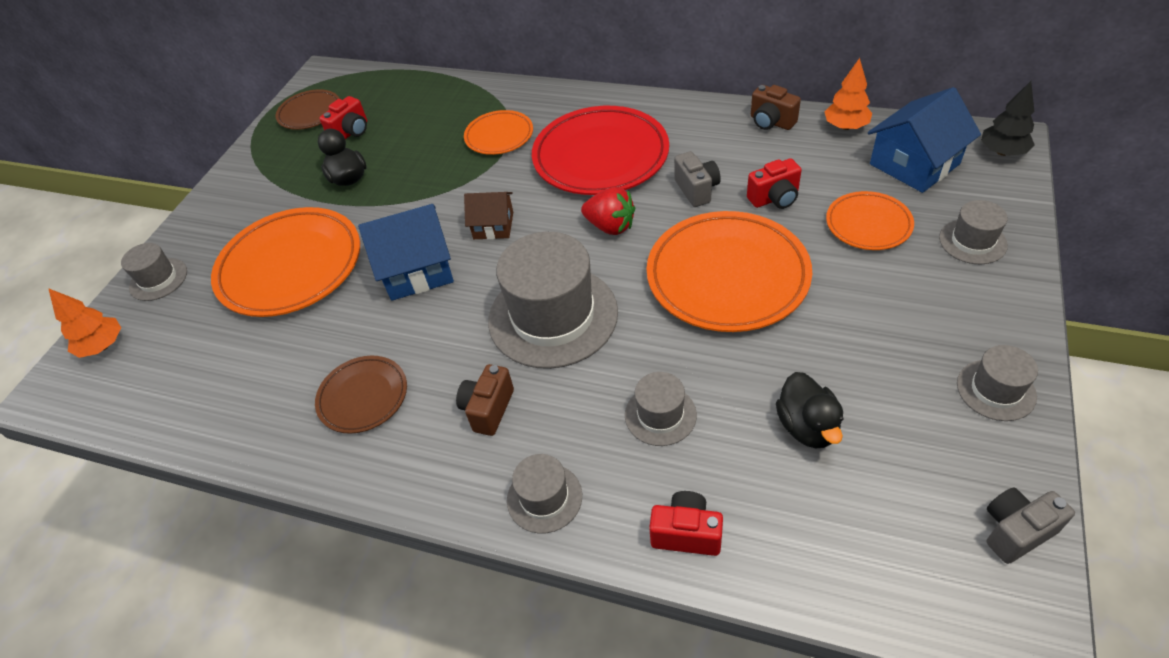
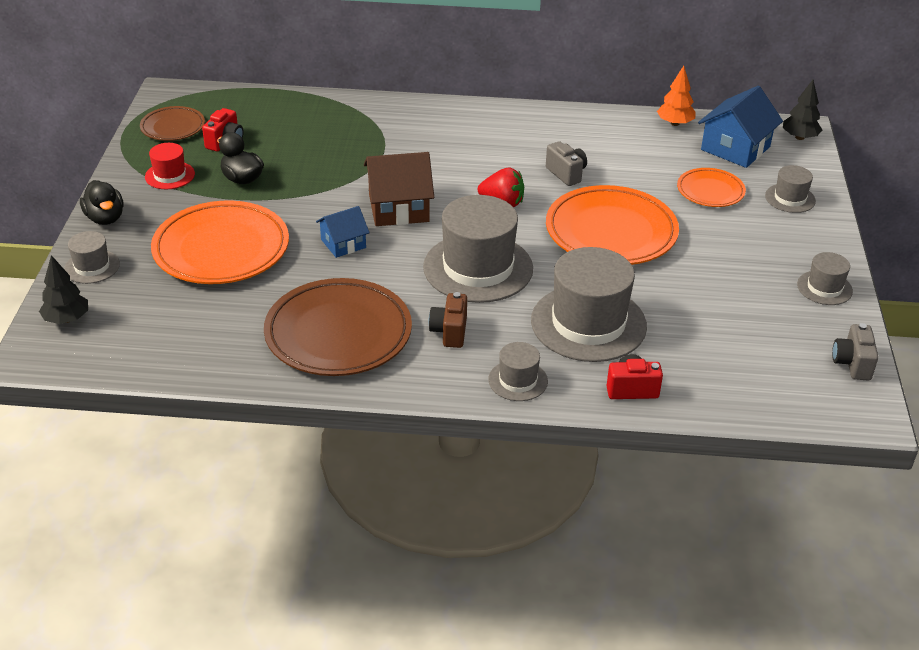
camera: 20 degrees left, 10 degrees down
orange tree [48,288,121,358] -> black tree [39,255,88,324]
brown plate [315,356,407,434] -> brown plate [264,278,412,376], size x1.87
blue house [358,204,454,301] -> blue house [316,206,370,258], size x0.60
orange plate [464,110,533,155] -> none
brown house [464,192,513,240] -> brown house [364,152,434,226], size x1.66
red plate [532,106,669,195] -> none
grey hat [625,372,697,446] -> grey hat [531,247,647,362], size x2.04
red camera [747,158,801,209] -> none
brown camera [751,85,801,130] -> none
black duck [776,372,844,448] -> black duck moved to [80,180,123,225]
grey camera [986,487,1075,564] -> grey camera turned 45 degrees counterclockwise [832,323,879,380]
none -> red hat [145,143,195,189]

